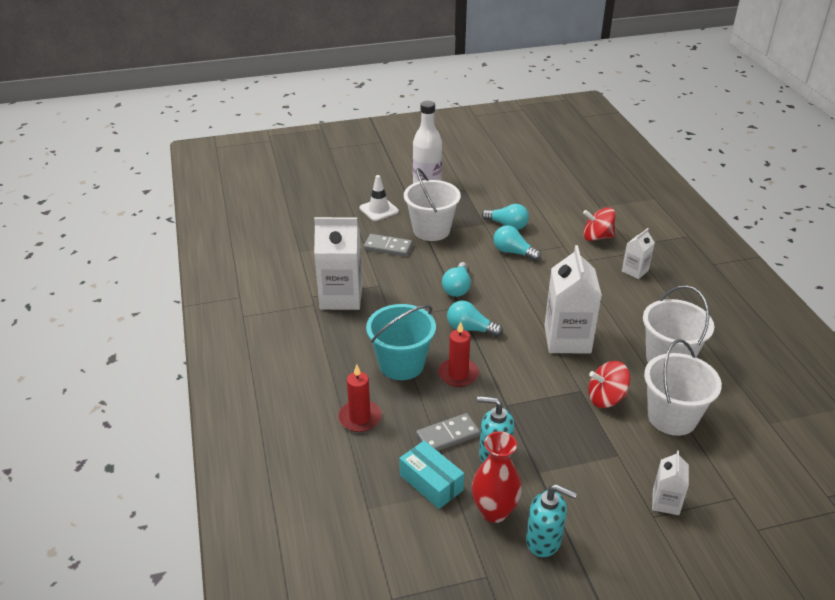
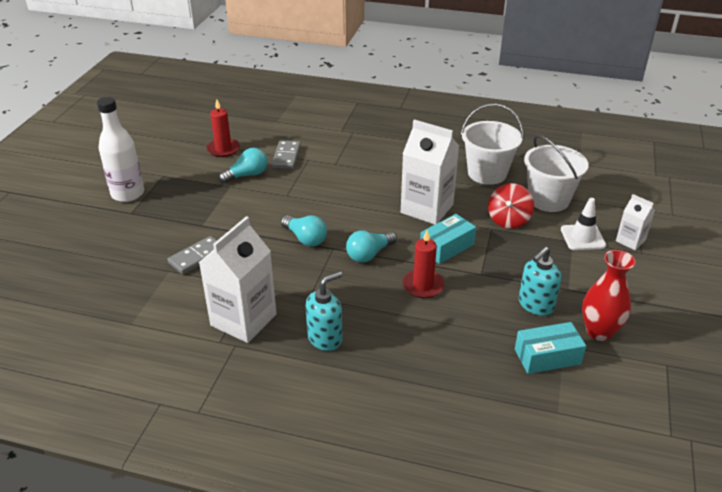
camera: 60 degrees left, 0 degrees up
red candle [338,364,382,432] -> red candle moved to [207,99,240,157]
white traffic cone [359,175,399,221] -> white traffic cone moved to [561,198,606,250]
turquoise bucket [366,304,436,380] -> none
white bucket [404,168,461,241] -> none
grey domino [416,413,480,451] -> grey domino moved to [272,140,301,169]
turquoise light bulb [493,225,541,261] -> none
turquoise soap dispenser [526,484,577,557] -> turquoise soap dispenser moved to [306,271,342,351]
red spinning top [583,207,615,241] -> none
white carton [622,228,655,279] -> none
none -> turquoise box [420,214,476,264]

